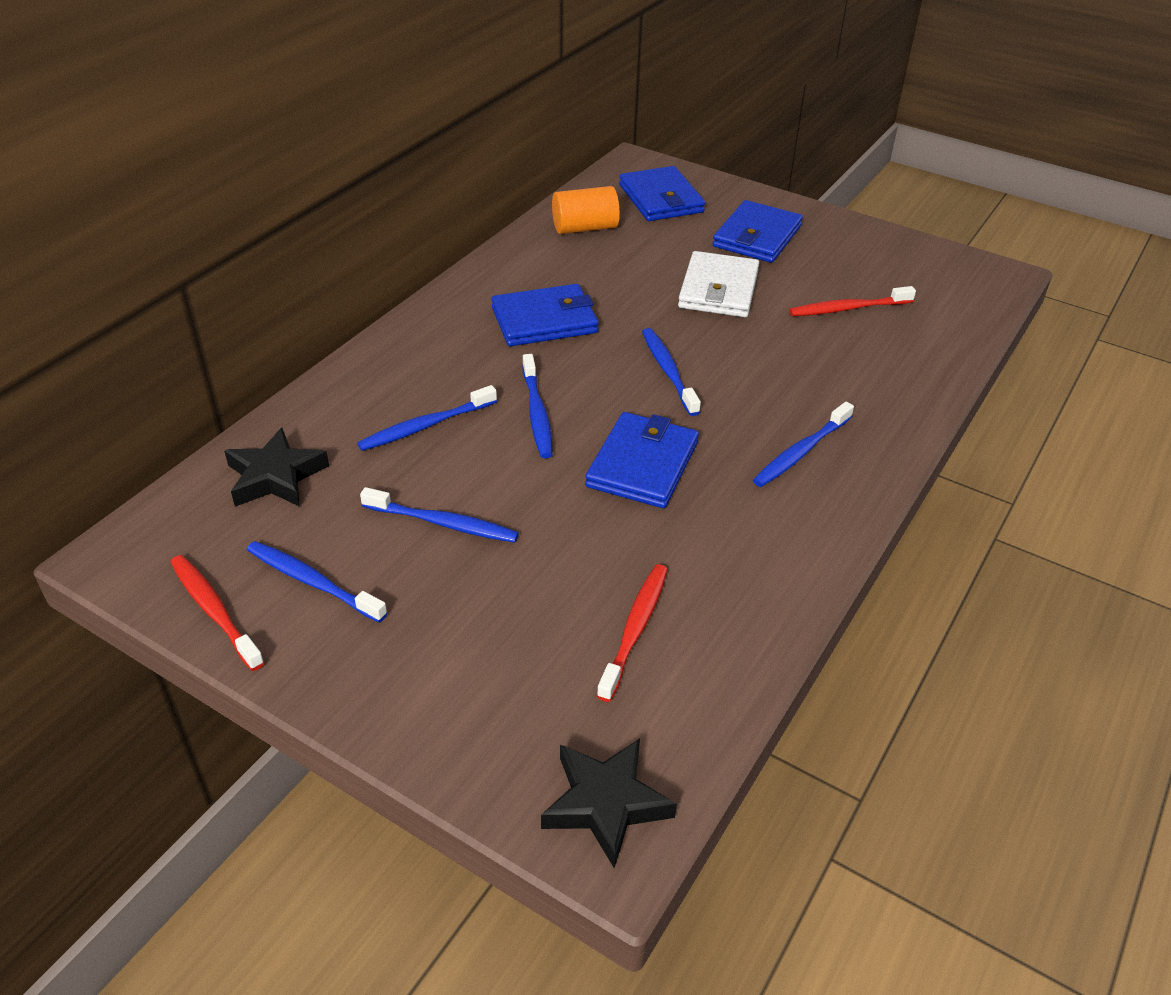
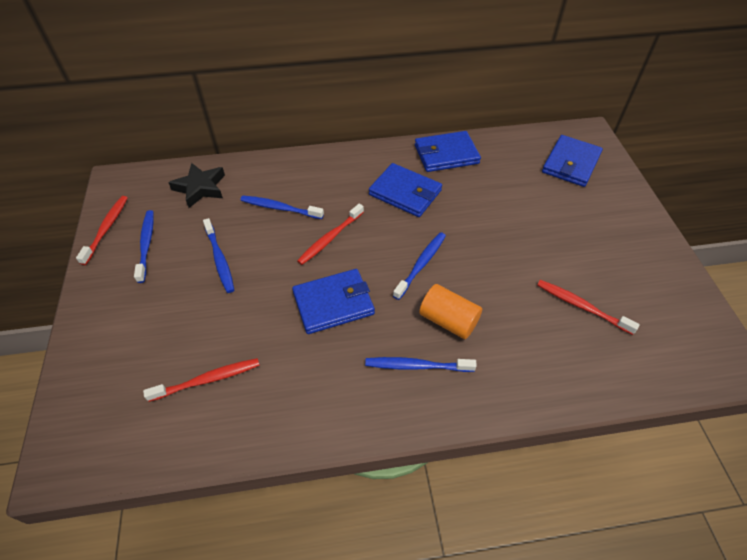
camera: 50 degrees right, 10 degrees up
blue toothbrush [522,354,553,458] -> red toothbrush [297,204,364,265]
black star [541,739,677,868] -> none
orange cylinder [552,186,620,234] -> orange cylinder moved to [419,284,482,339]
white wallet [678,251,759,317] -> none
blue wallet [713,200,803,263] -> blue wallet moved to [415,131,481,172]

